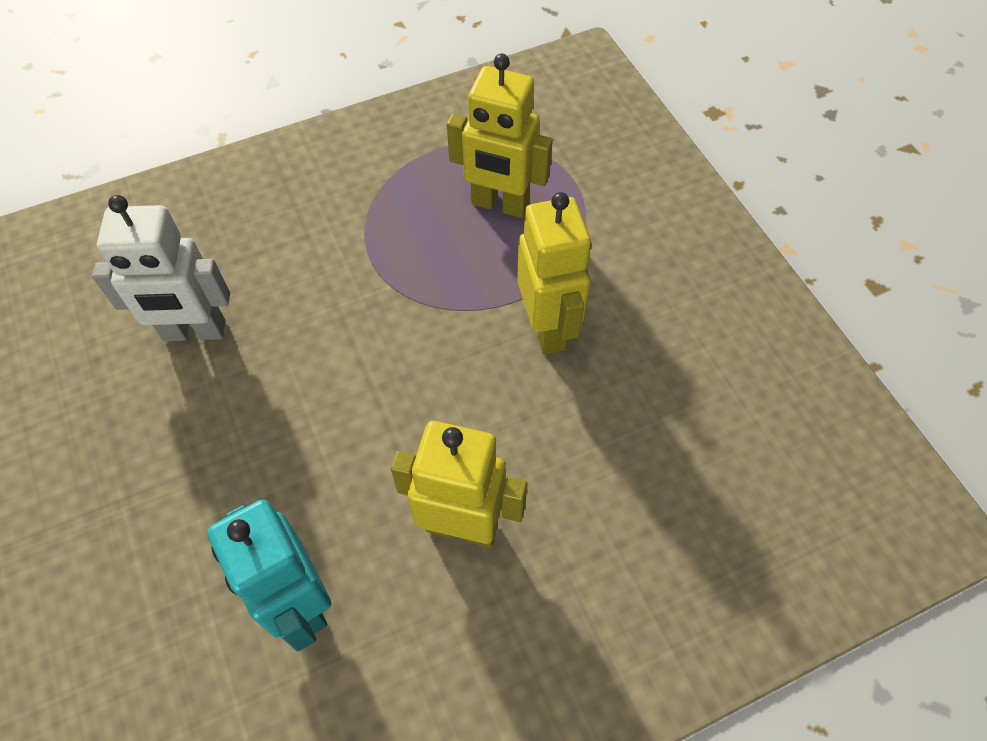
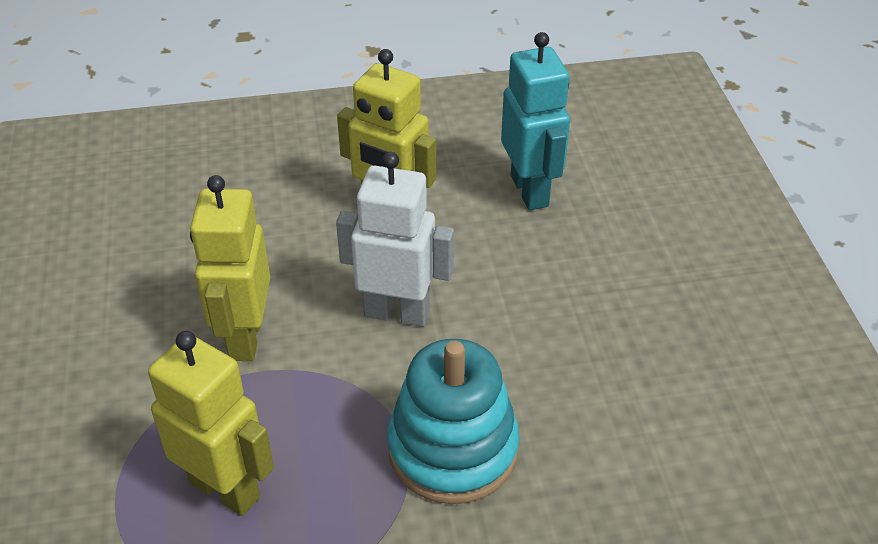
camera: 165 degrees left, 15 degrees down
white robot [92,195,230,341] -> white robot moved to [336,152,454,327]
none -> turquoise stacking toy [387,339,520,504]

